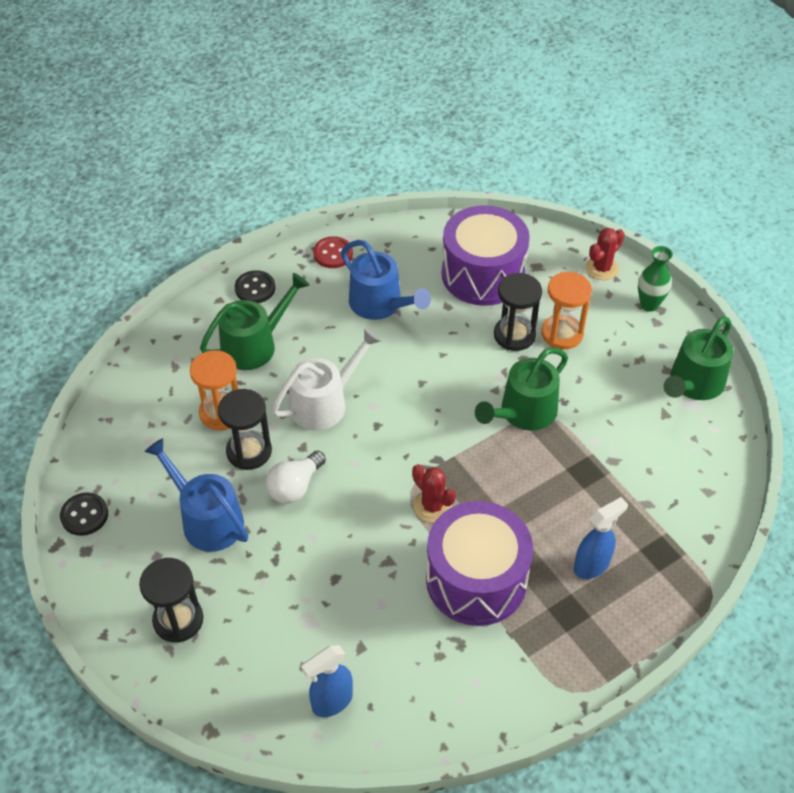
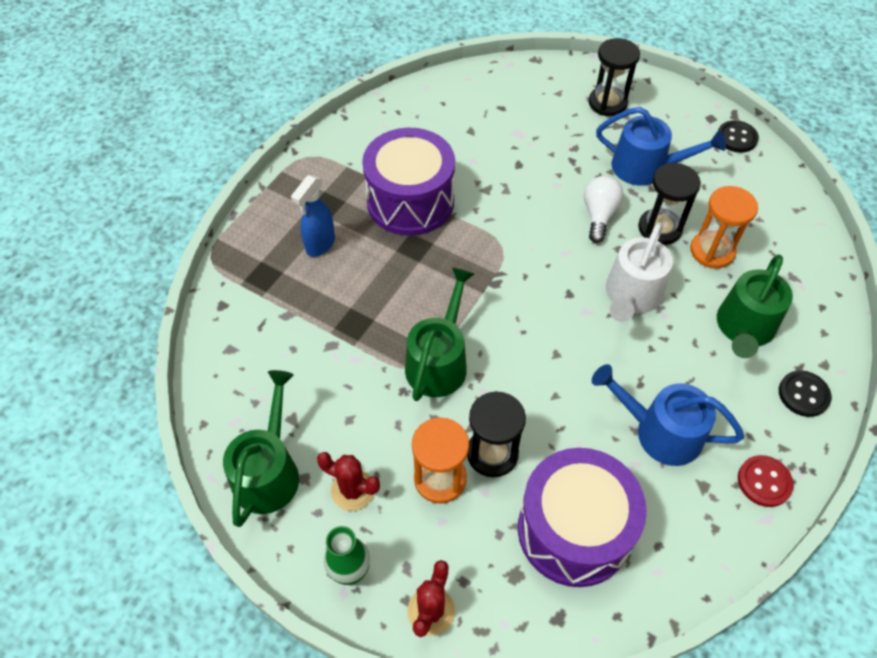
camera: 155 degrees right, 5 degrees up
blue spray bottle [301,645,353,717] -> none
red cactus [412,464,456,523] -> red cactus moved to [317,452,380,511]

